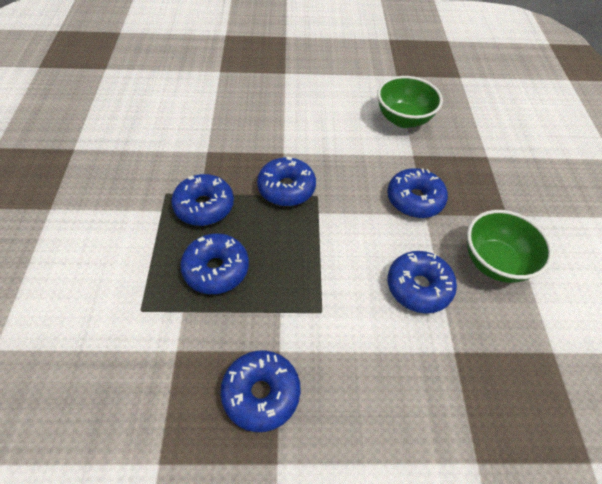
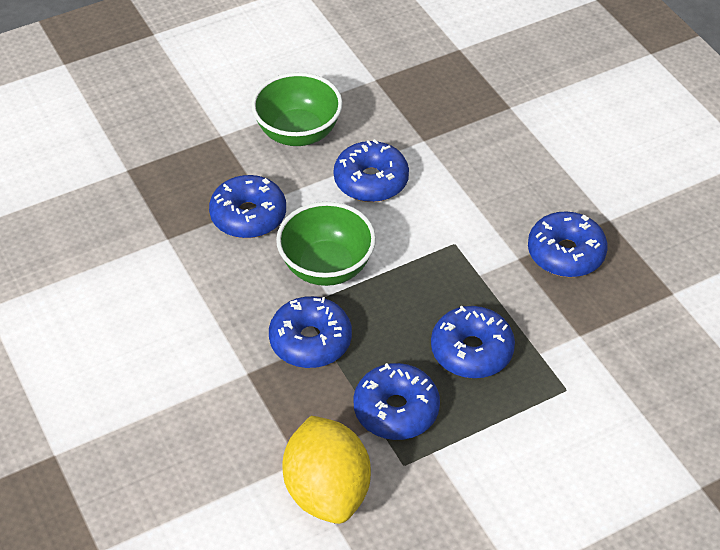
camera: 115 degrees left, 5 degrees down
green bowl [377,76,443,128] -> green bowl moved to [276,202,376,286]
none -> yellow lemon [283,416,371,524]

